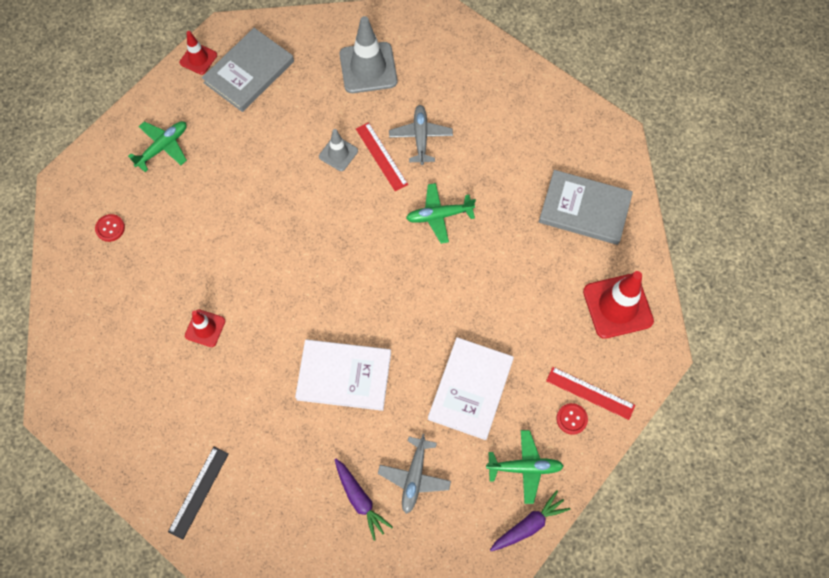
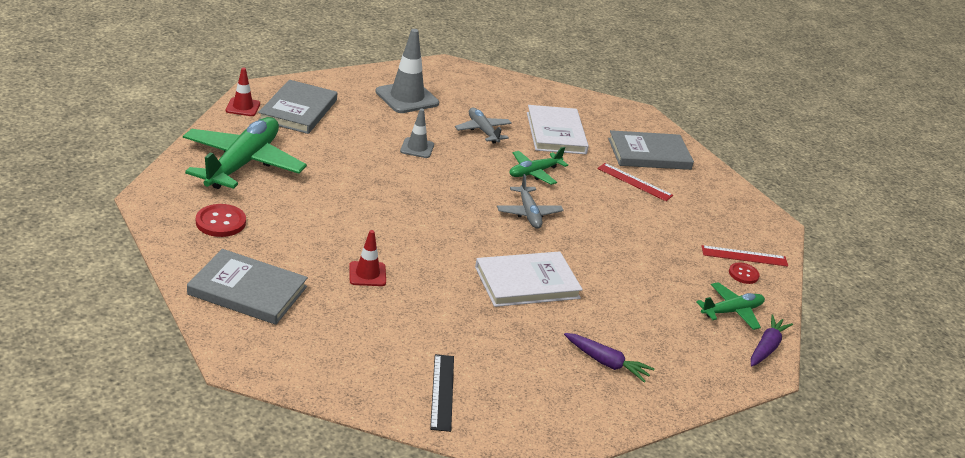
camera: 30 degrees left, 35 degrees down
red button [95,214,125,242] -> red button [196,204,246,237], size x1.55
green plane [128,121,187,172] -> green plane [183,117,307,189], size x1.92
red ruler [356,122,408,191] -> red ruler moved to [597,163,673,201]
grey plane [378,434,451,514] -> grey plane moved to [497,174,564,229]
white book [428,337,514,440] -> white book moved to [527,105,589,154]
red traffic cone [583,271,654,339] -> none
none -> grey book [187,249,308,325]

